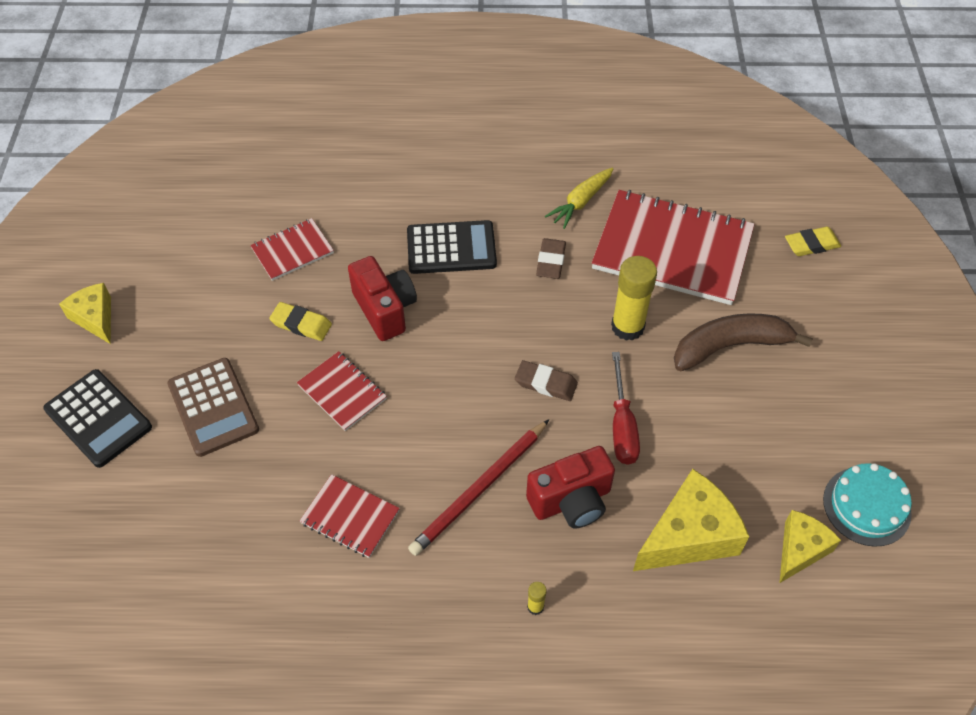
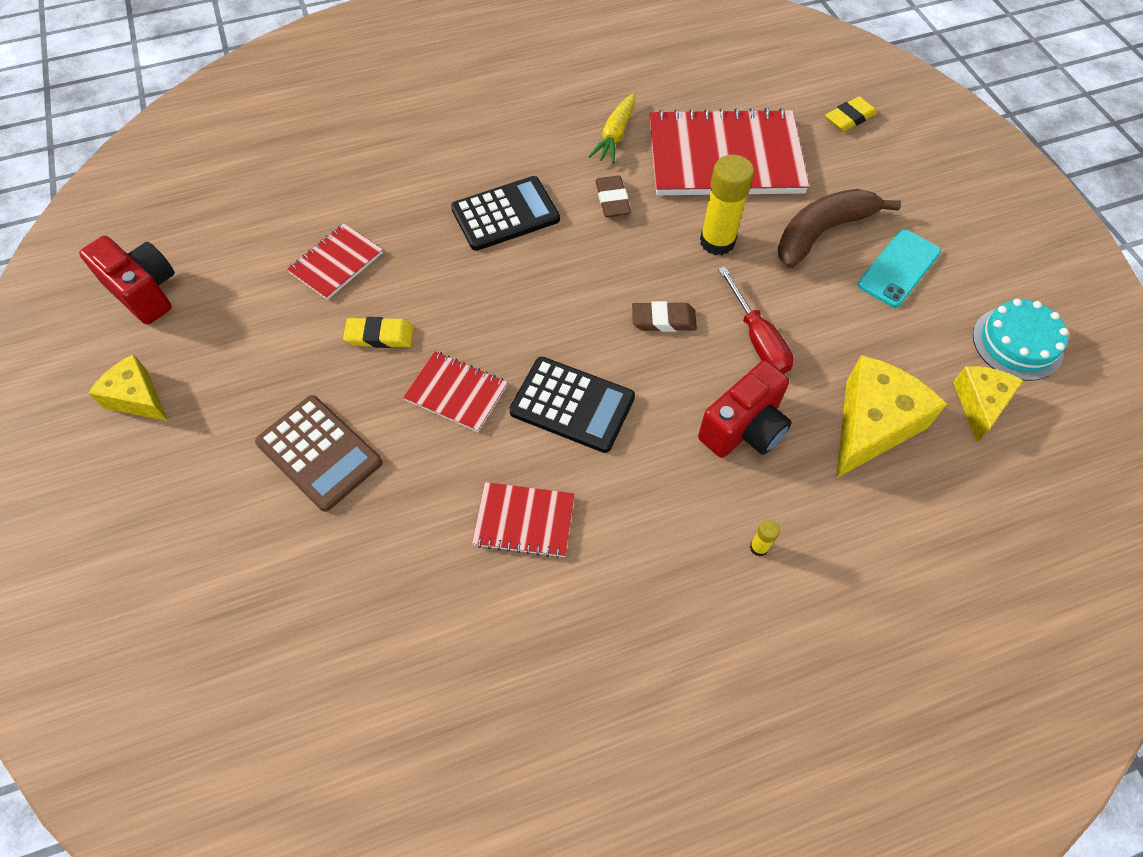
camera: 20 degrees left, 5 degrees up
black calculator [43,369,152,468] -> black calculator moved to [509,357,635,453]
red camera [348,256,417,341] -> red camera moved to [79,236,175,325]
red pencil [408,419,549,556] -> none
none -> turquoise phone [858,230,941,307]

